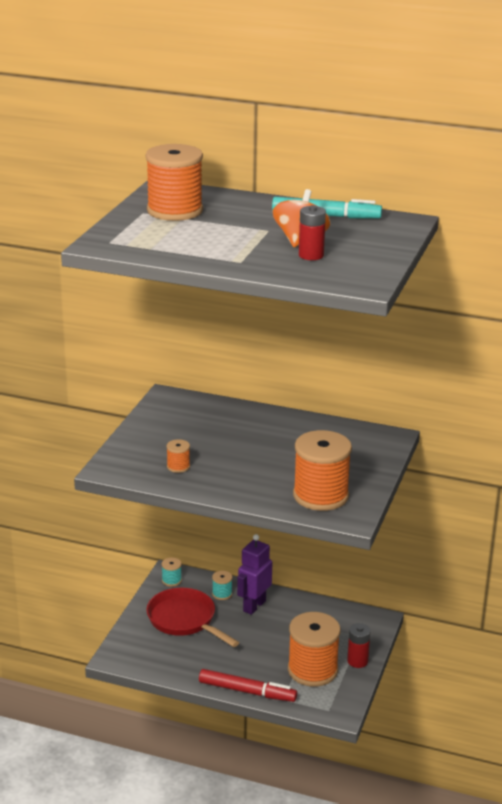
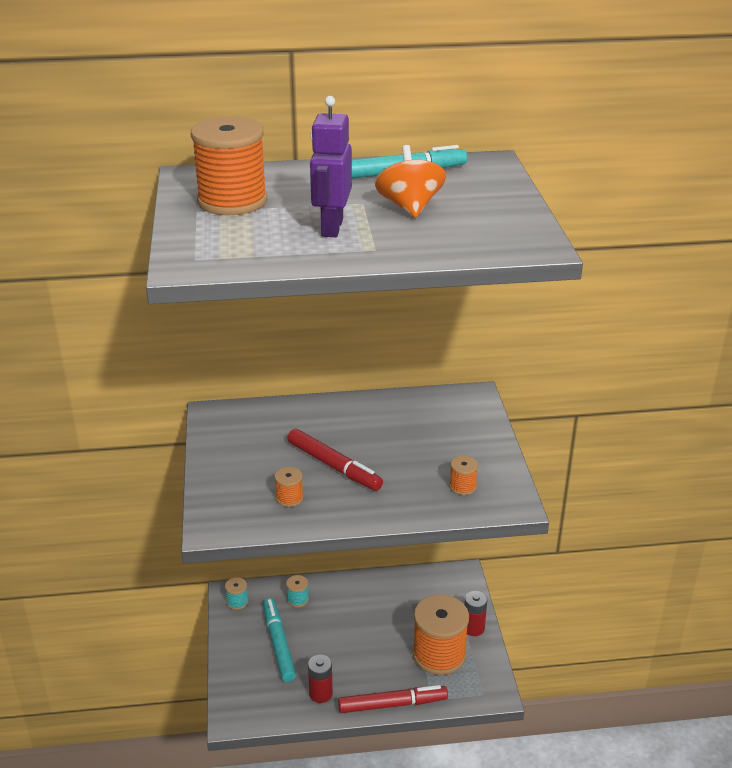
camera: 25 degrees left, 5 degrees up
red pan [146,588,239,647] -> turquoise marker [263,598,296,682]
purple robot [237,534,272,615] -> purple robot moved to [310,96,352,237]
orange spool [293,430,352,511] -> orange spool [449,456,478,495], size x0.43
red battery [299,205,326,260] -> red battery moved to [308,655,333,703]
none -> red marker [287,429,383,491]

